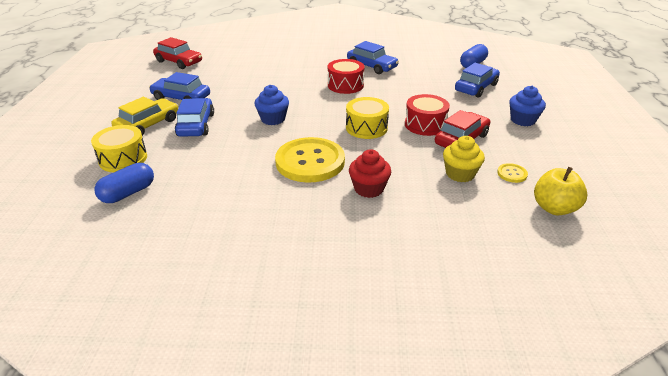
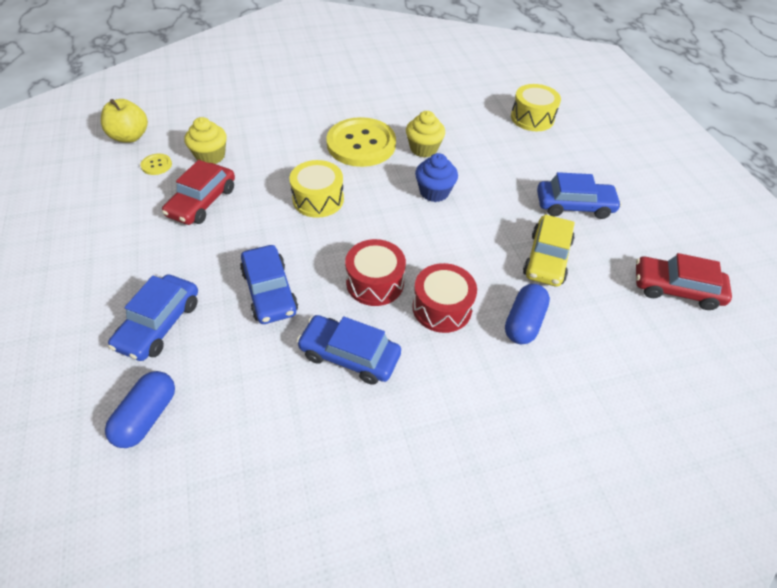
camera: 160 degrees right, 15 degrees up
blue capsule [94,163,154,203] -> blue capsule moved to [505,284,550,344]
yellow car [111,97,178,136] -> yellow car moved to [523,214,575,287]
blue car [175,98,214,137] -> blue car moved to [240,245,298,324]
red cupcake [349,149,391,198] -> none
red drum [405,94,450,136] -> red drum moved to [412,263,477,333]
blue cupcake [509,86,546,126] -> none
none -> yellow cupcake [406,111,445,157]

